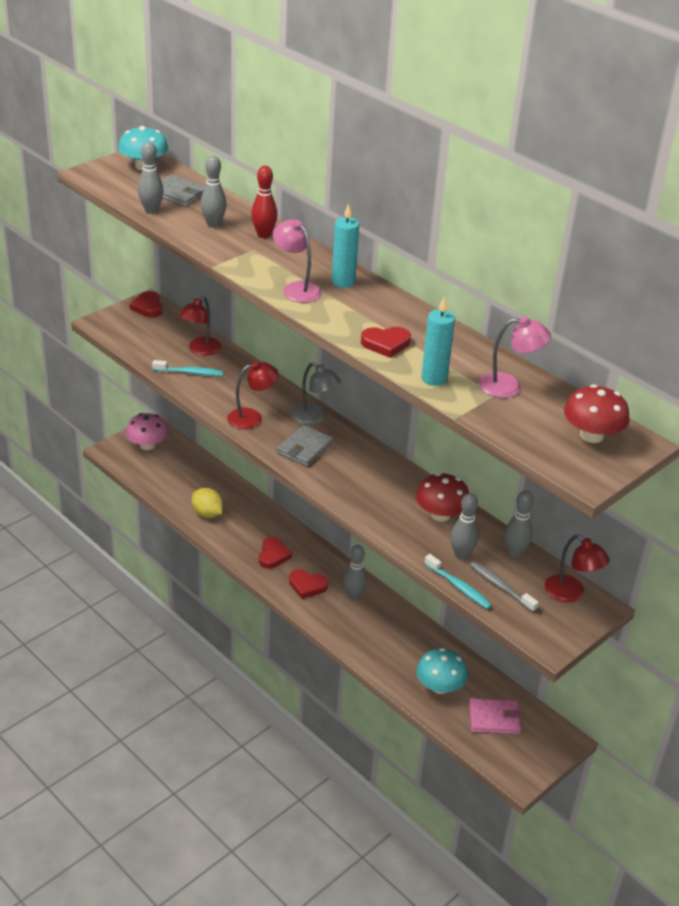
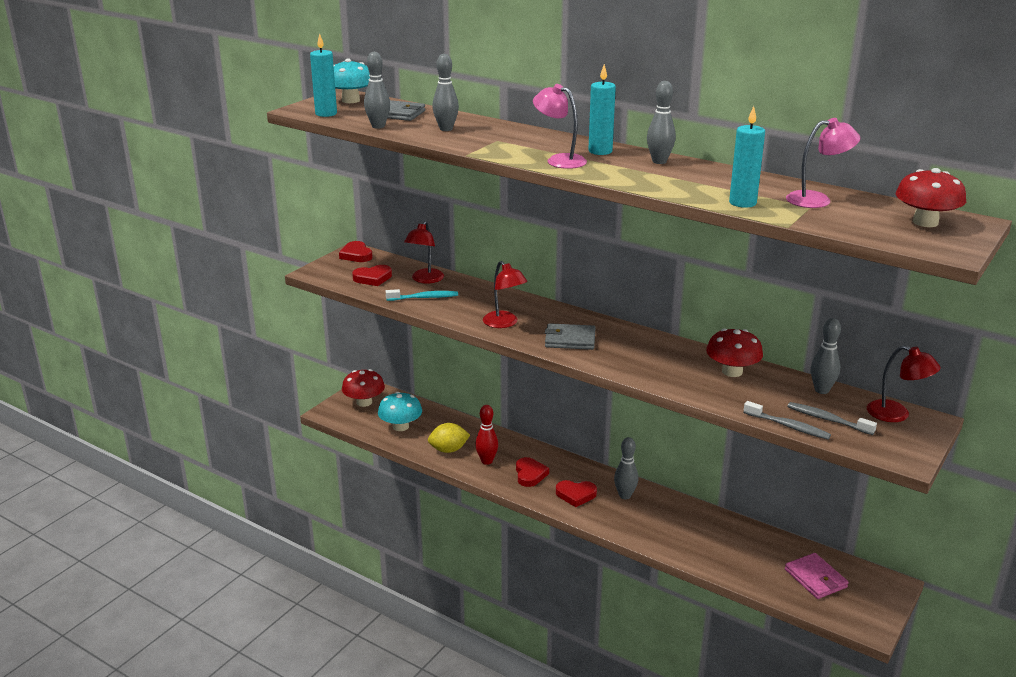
camera: 10 degrees left, 10 degrees down
pink mushroom [126,413,168,450] -> red mushroom [342,369,385,407]
yellow lemon [192,488,223,518] -> yellow lemon turned 45 degrees counterclockwise [428,423,470,453]
red lamp [227,361,279,429] -> red lamp turned 90 degrees clockwise [483,261,527,328]
red bowling pin [251,166,278,238] -> red bowling pin moved to [475,405,498,465]
grey wallet [277,425,333,467] -> grey wallet turned 75 degrees clockwise [545,323,596,350]
grey lamp [292,363,341,425] -> none
red heart [361,327,411,358] -> red heart moved to [352,265,392,286]
turquoise mushroom [416,648,468,694] -> turquoise mushroom moved to [378,392,422,431]
turquoise toothbrush [424,554,492,609] -> grey toothbrush [744,401,831,440]
grey bowling pin [450,493,479,560] -> grey bowling pin moved to [647,81,676,164]
pink wallet [469,699,521,734] -> pink wallet turned 75 degrees clockwise [785,553,849,599]
none -> turquoise candle [310,33,337,117]

